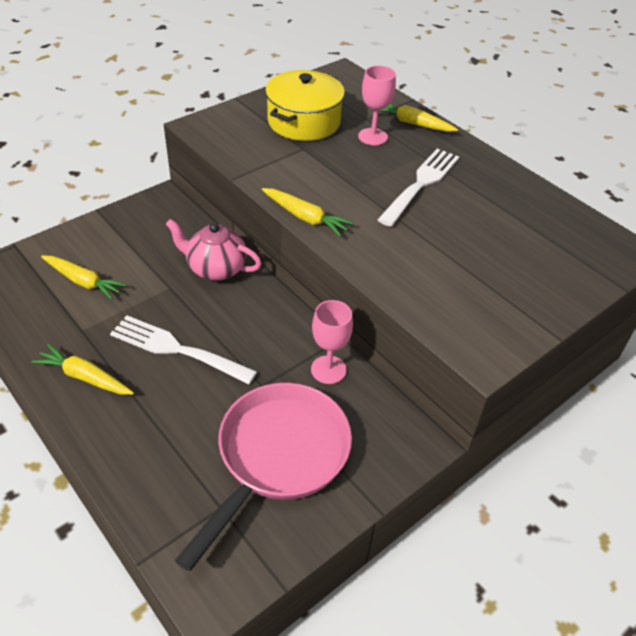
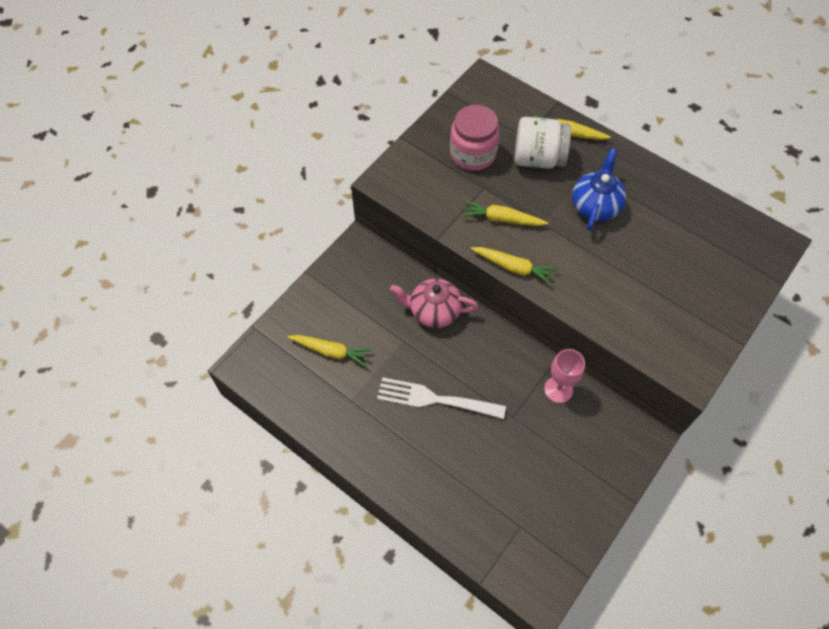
camera: 10 degrees left, 15 degrees up
yellow carrot [31,344,134,395] -> yellow carrot moved to [461,200,548,226]
pink pan [175,383,352,571] -> none
yellow pot [265,70,345,141] -> pink jar [450,105,500,171]
pink goblet [358,66,396,145] -> white jar [515,117,571,169]
white fork [377,149,459,227] -> blue teapot [572,149,626,230]

